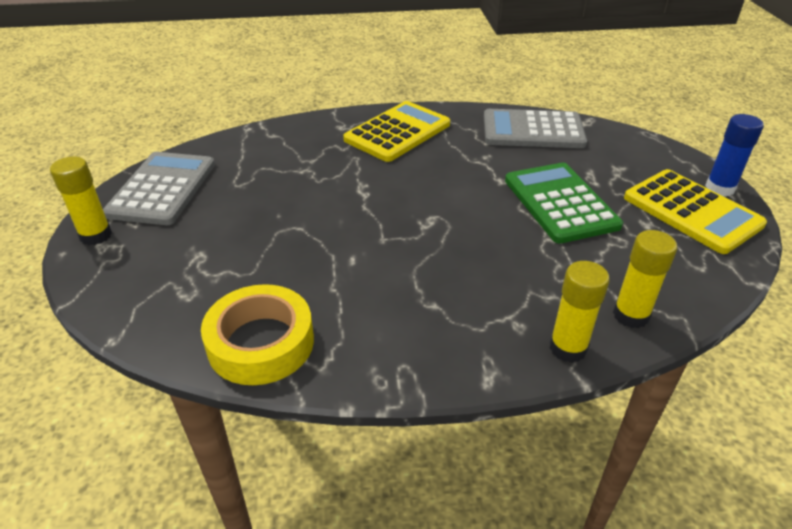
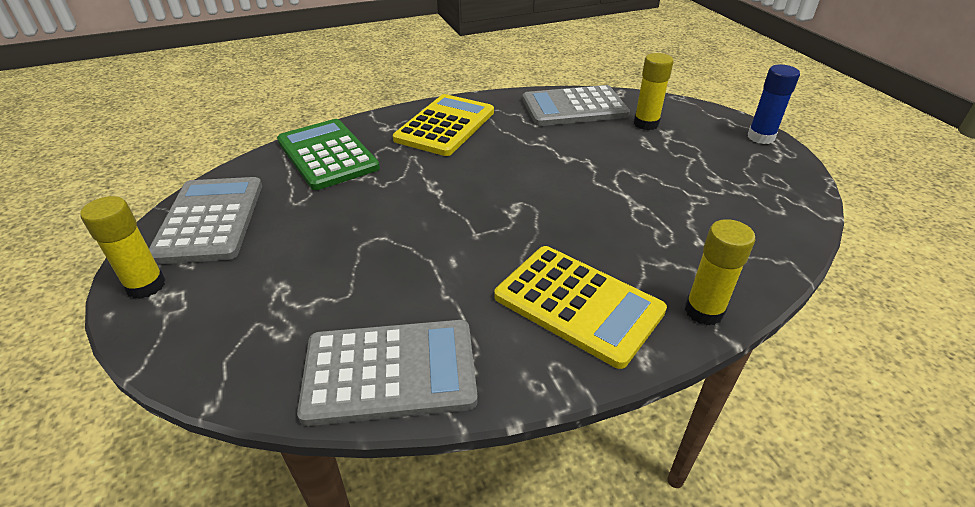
camera: 15 degrees left, 0 degrees up
yellow tape [201,284,314,385] -> grey calculator [297,320,478,426]
green calculator [505,163,623,244] -> green calculator moved to [277,119,380,190]
yellow glue stick [613,230,677,328] -> yellow glue stick moved to [634,53,673,130]
yellow calculator [624,169,767,254] -> yellow calculator moved to [494,246,667,369]

